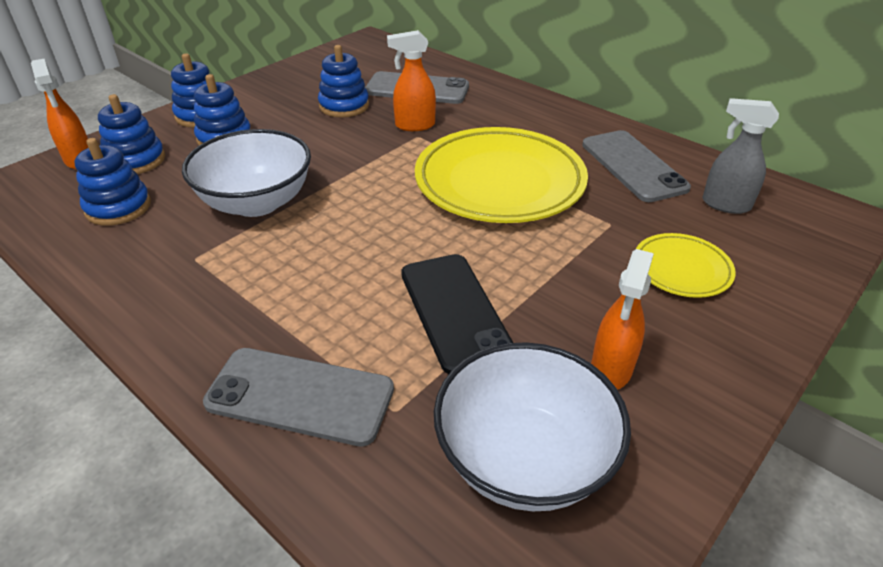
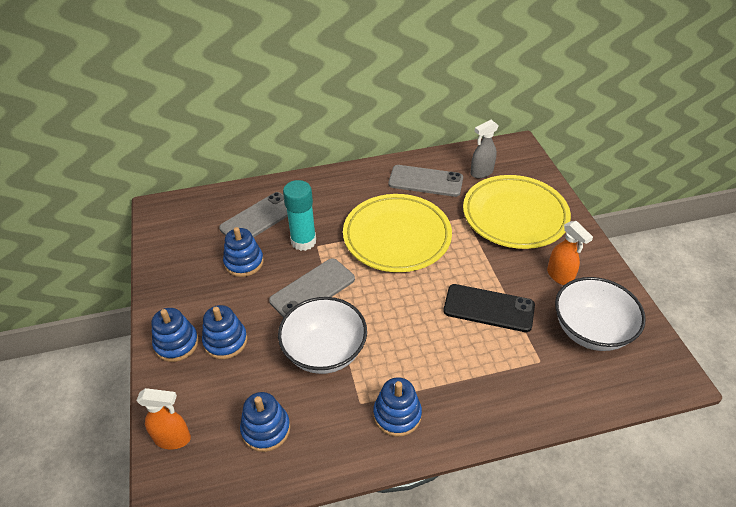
camera: 55 degrees left, 5 degrees up
blue stacking toy [98,94,165,174] -> blue stacking toy moved to [373,377,422,437]
grey phone [203,348,394,447] -> grey phone moved to [269,258,355,318]
orange spray bottle [387,30,436,131] -> turquoise glue stick [283,180,316,251]
yellow plate [636,233,736,298] -> yellow plate [463,175,571,249], size x2.07

